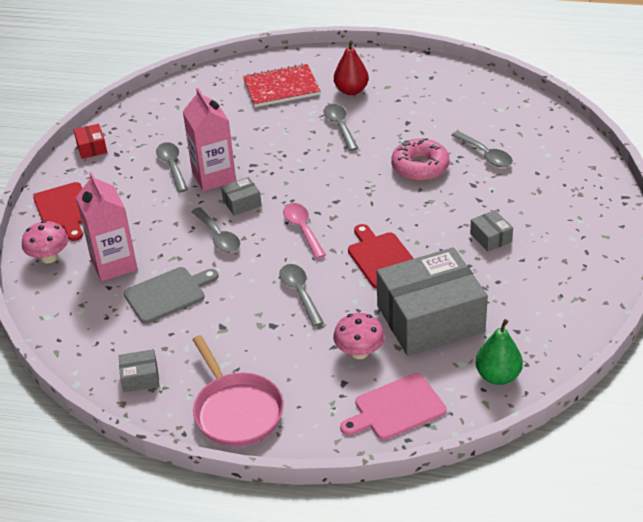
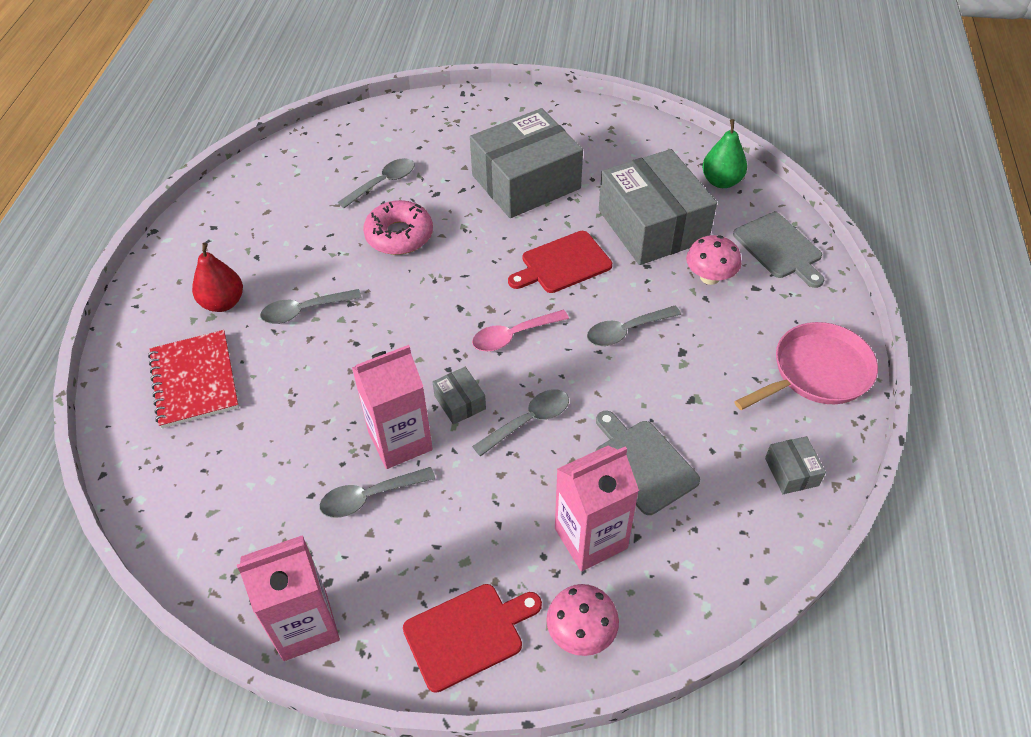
camera: 95 degrees left, 10 degrees up
red box [74,124,107,159] -> pink carton [237,535,340,661]
pink cutting board [340,373,446,440] -> grey cutting board [733,212,824,288]
grey box [470,210,513,252] -> grey box [470,108,583,218], size x2.46

